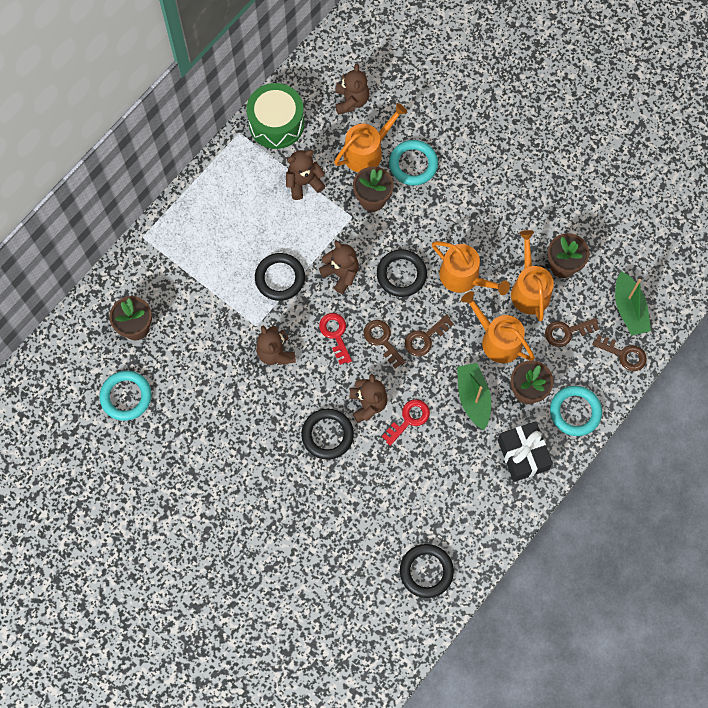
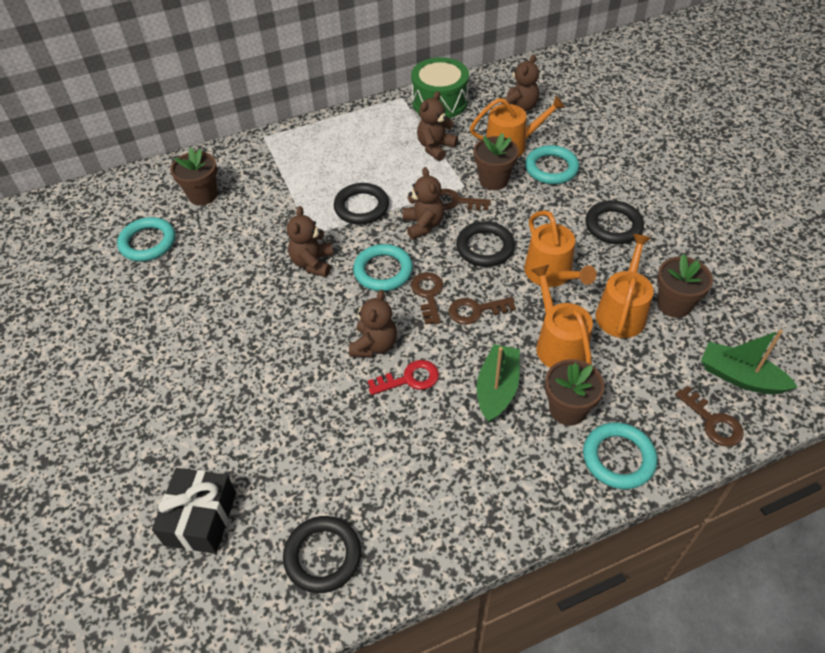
camera: 30 degrees right, 20 degrees down
brown teddy bear [286,150,325,200] -> brown teddy bear turned 60 degrees counterclockwise [417,91,458,161]
black ring [301,409,354,460] -> black ring moved to [585,200,644,244]
red key [319,313,352,365] -> turquoise ring [353,244,413,291]
black gift [498,421,553,482] -> black gift moved to [152,468,236,554]
brown key [545,318,599,347] -> brown key moved to [440,189,491,210]
green boat [615,271,651,336] -> green boat turned 105 degrees clockwise [701,329,798,394]

